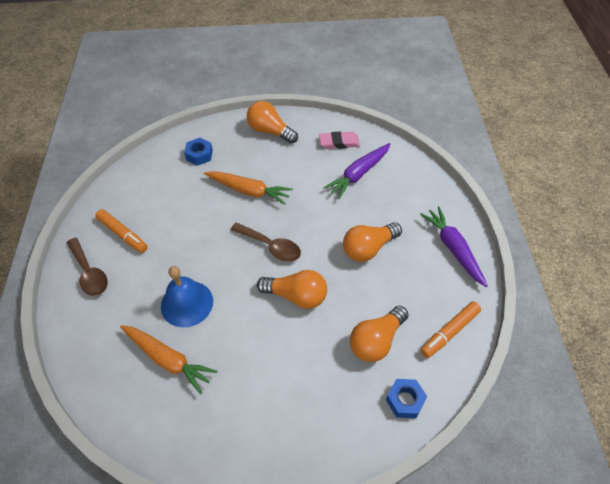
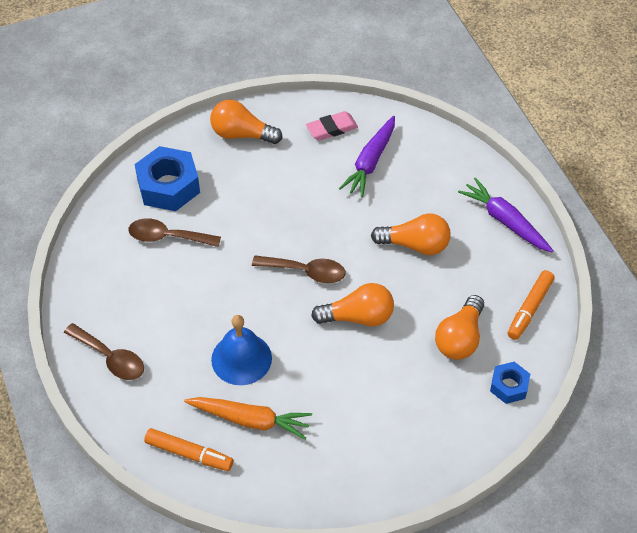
camera: 20 degrees left, 0 degrees up
orange marker [95,209,148,253] -> orange marker moved to [144,428,233,471]
blue nut [184,138,213,166] -> blue nut [135,146,200,211], size x1.81
orange carrot [204,171,293,205] -> none
orange light bulb [343,222,402,262] -> orange light bulb turned 120 degrees counterclockwise [371,213,451,255]
none -> brown spoon [128,218,221,247]

